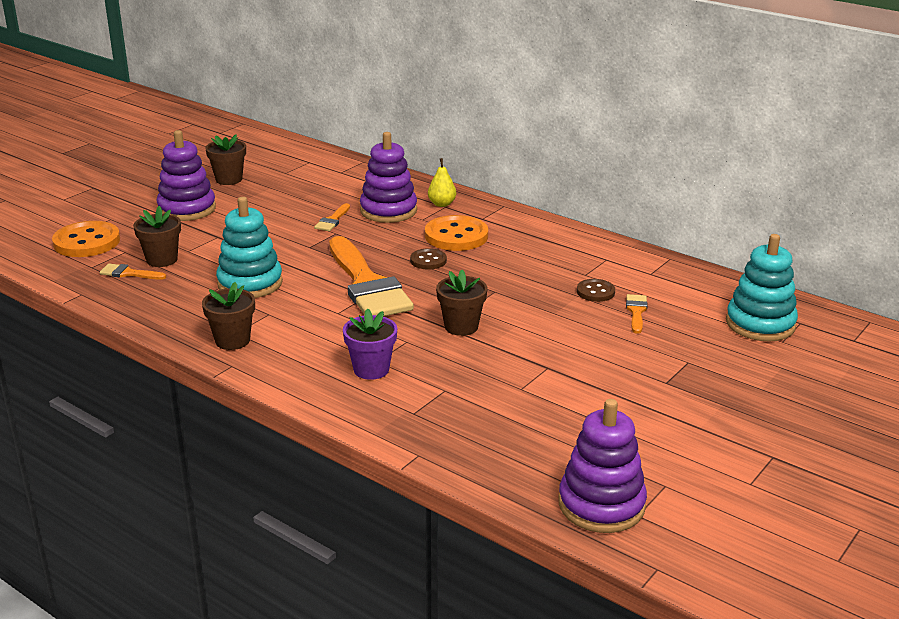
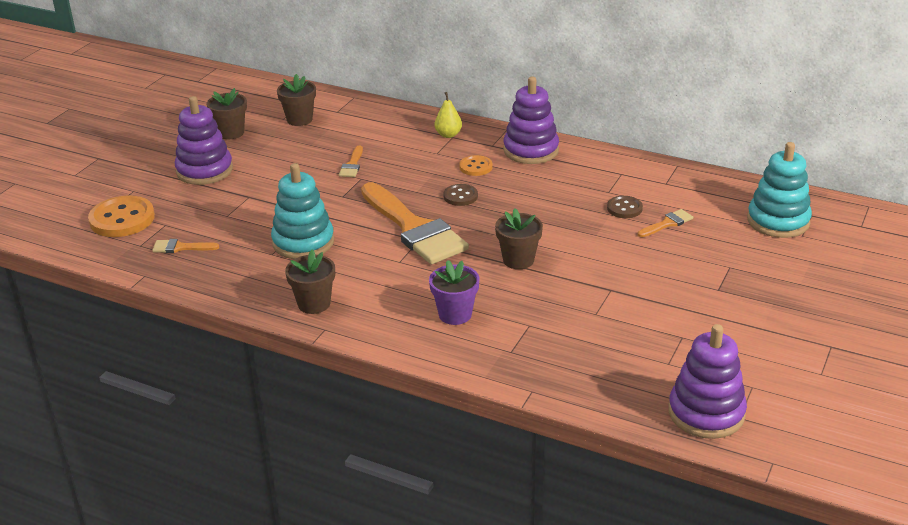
camera: 10 degrees left, 5 degrees up
brown flower pot [133,206,181,267] -> brown flower pot moved to [277,74,316,126]
purple stacking toy [360,132,417,223] -> purple stacking toy moved to [503,76,559,164]
orange button [425,215,488,251] -> orange button [459,155,493,176], size x0.55
orange brush [626,294,648,334] -> orange brush turned 60 degrees clockwise [638,209,693,237]

